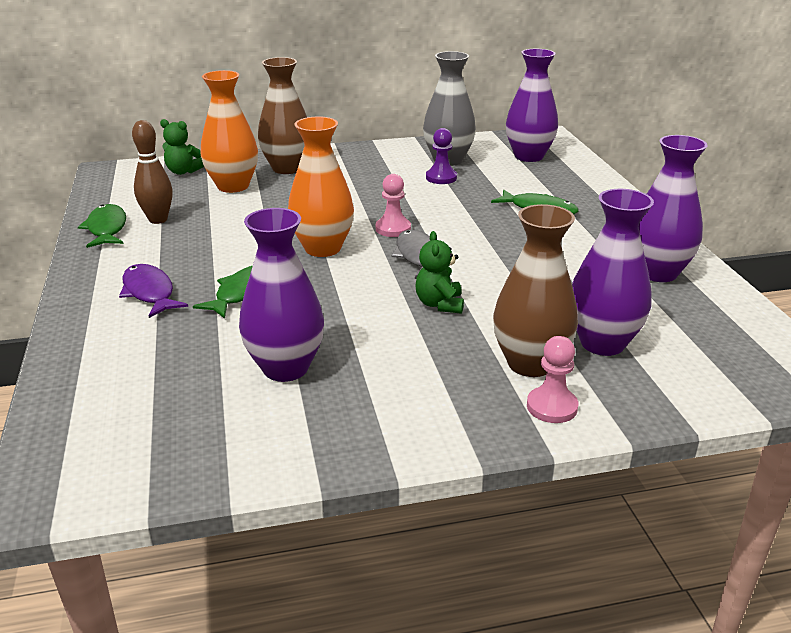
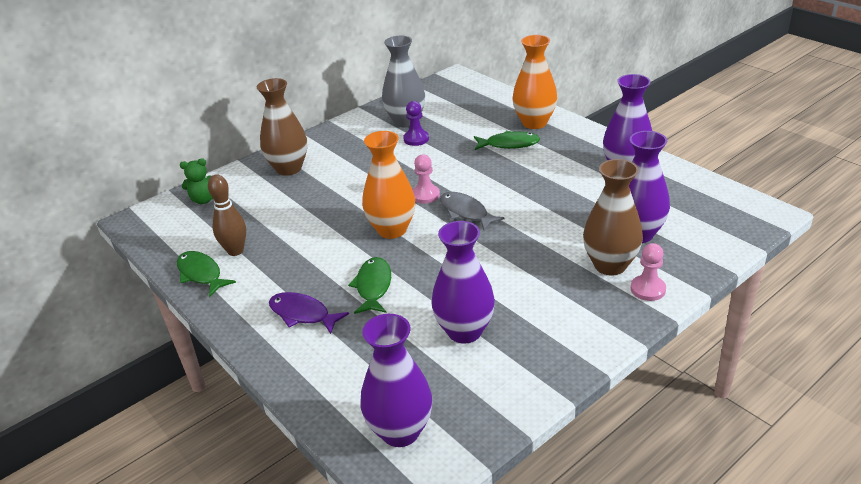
camera: 25 degrees left, 5 degrees up
orange vase [201,70,258,193] -> orange vase moved to [512,35,557,129]
green teddy bear [415,231,464,314] -> none
purple vase [506,49,558,162] -> purple vase moved to [360,314,432,447]

